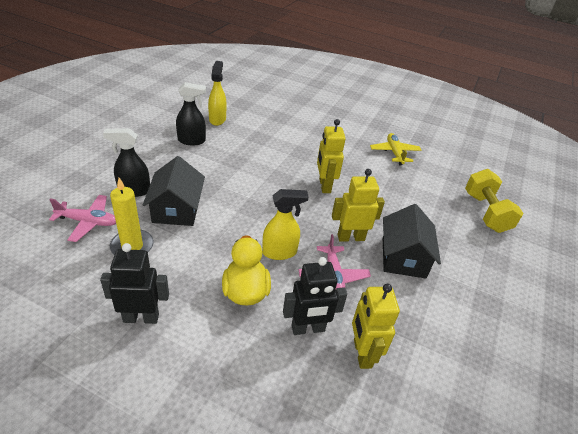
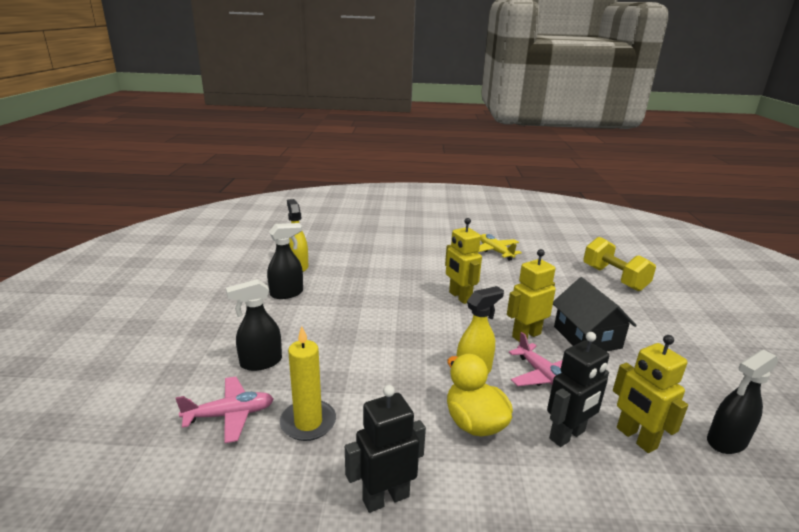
camera: 20 degrees left, 15 degrees down
black house [143,156,205,226] -> none
none -> black spray bottle [707,349,778,454]

